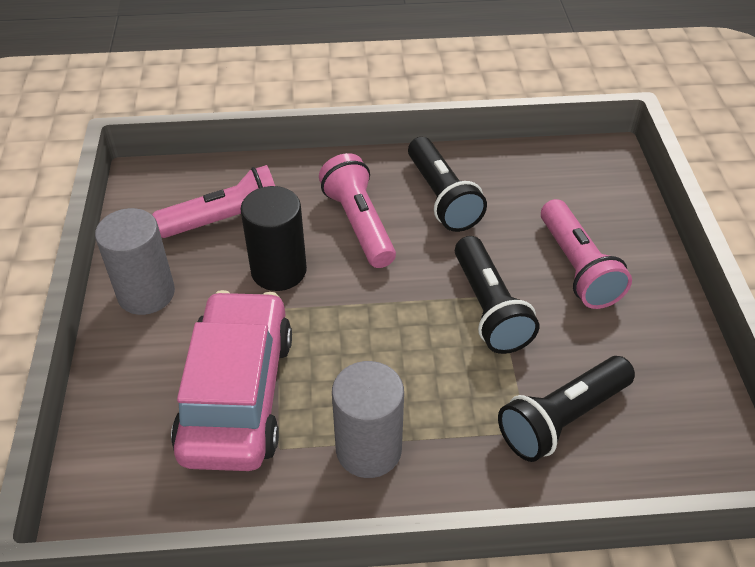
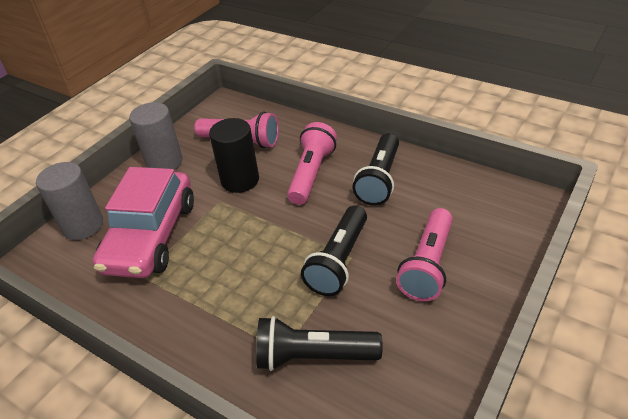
camera: 40 degrees right, 5 degrees down
pink car [171,290,292,471] -> pink car turned 150 degrees clockwise [93,167,194,278]
grey cylinder [332,361,404,478] -> grey cylinder moved to [36,162,103,240]

